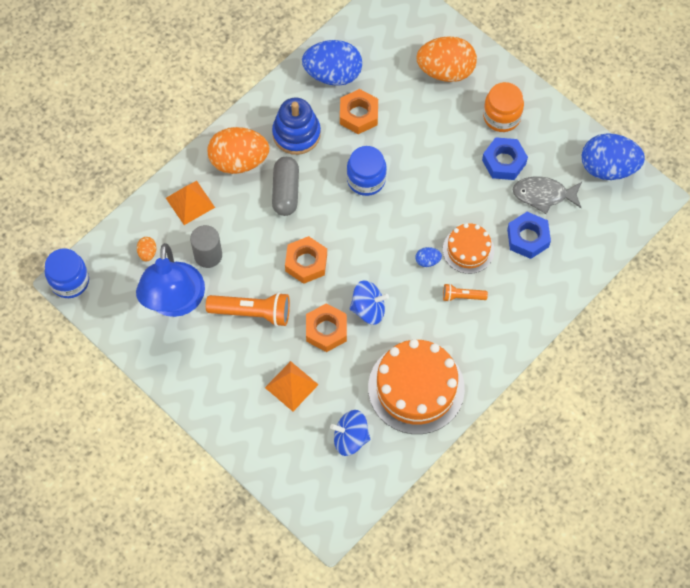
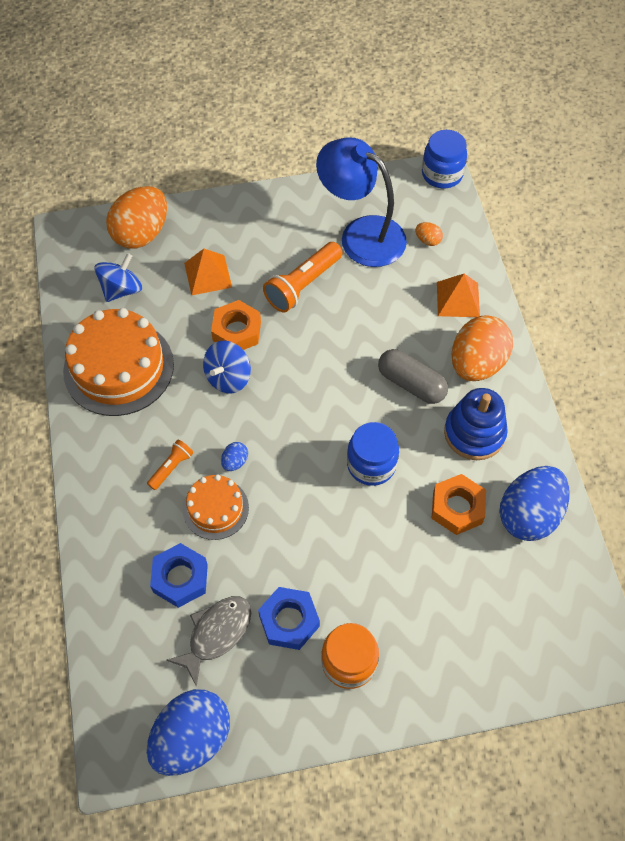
camera: 125 degrees right, 5 degrees down
grey cylinder [190,225,222,268] -> none
orange nut [285,236,327,284] -> none
orange egg [416,36,477,82] -> orange egg moved to [106,186,167,248]

